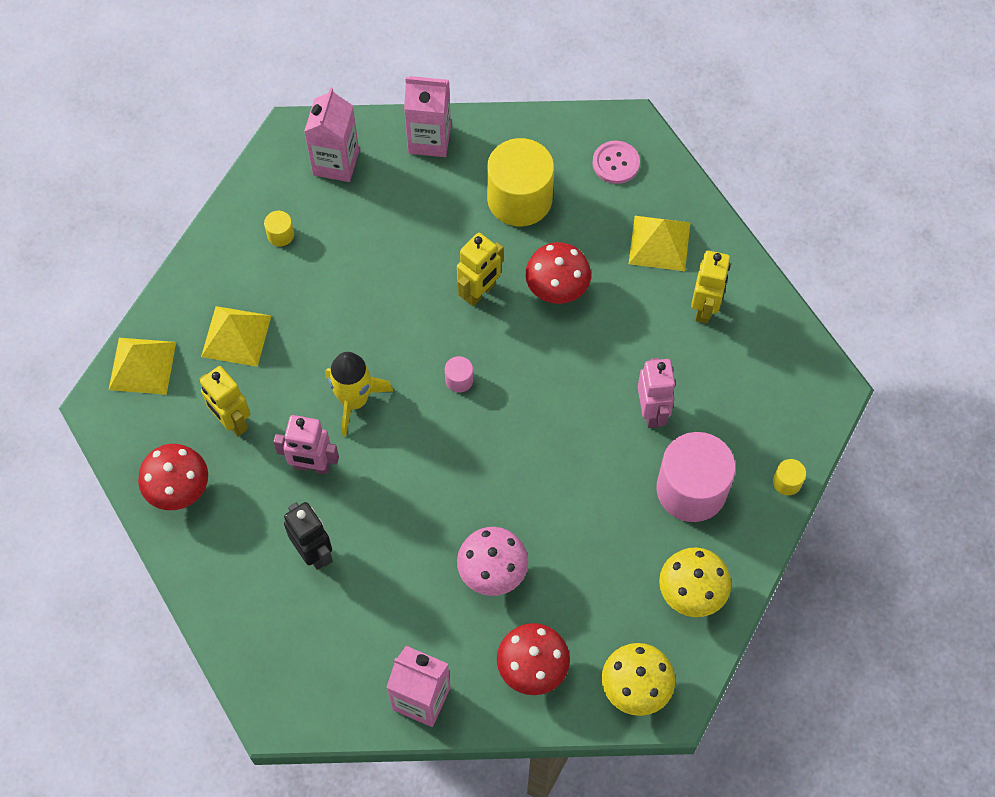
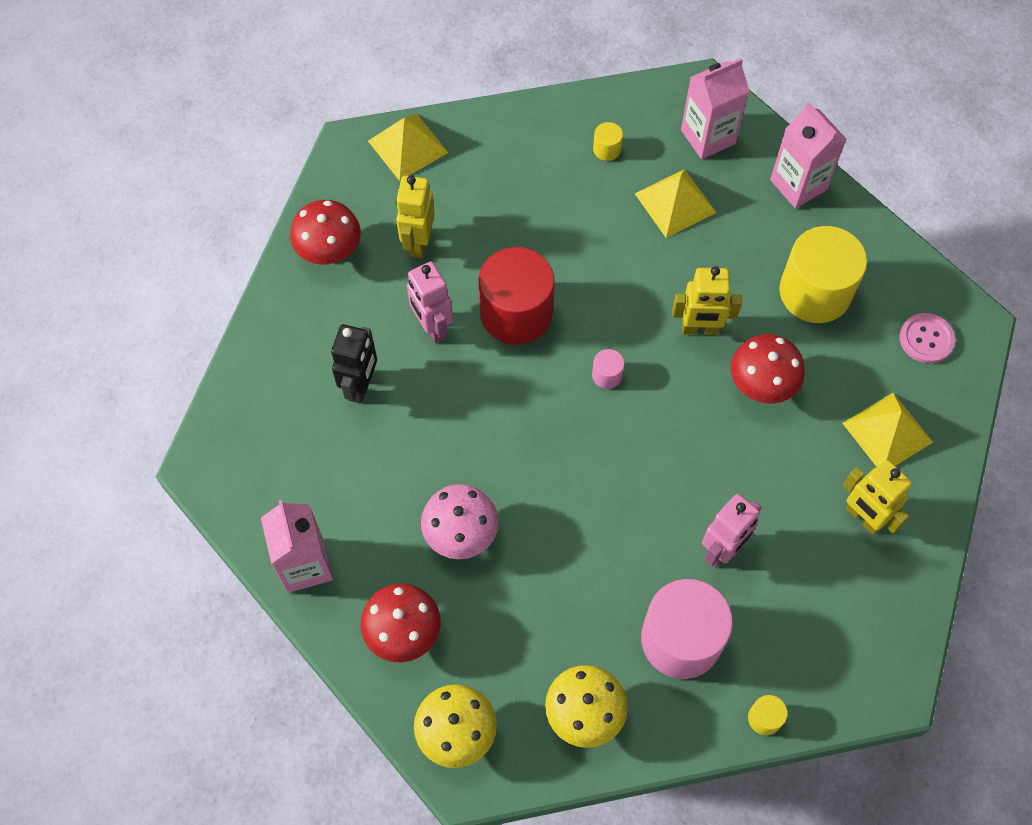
camera: 50 degrees right, 0 degrees up
yellow pyramid [201,306,271,367] -> yellow pyramid moved to [634,169,717,238]
yellow rocket [325,352,393,437] -> red cylinder [478,247,555,345]
yellow robot [691,250,731,323] -> yellow robot turned 75 degrees clockwise [843,460,912,535]

